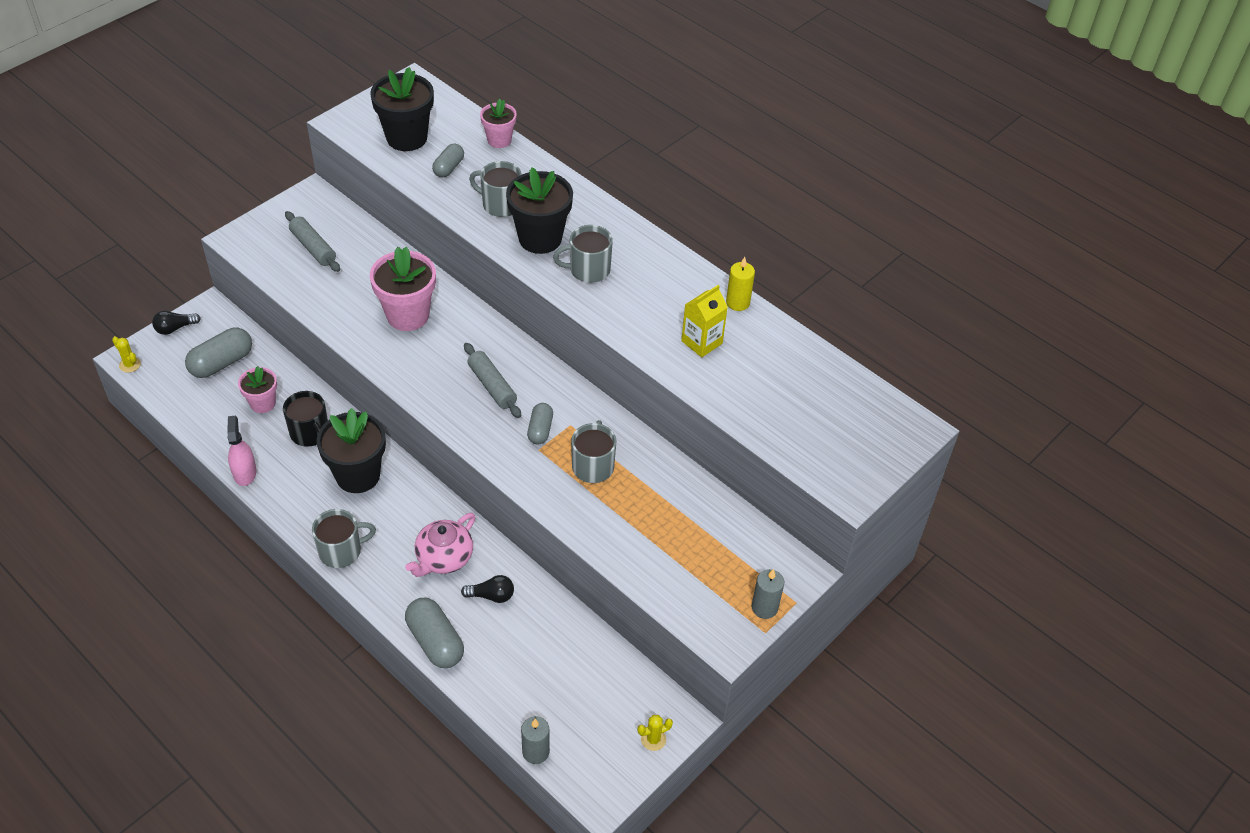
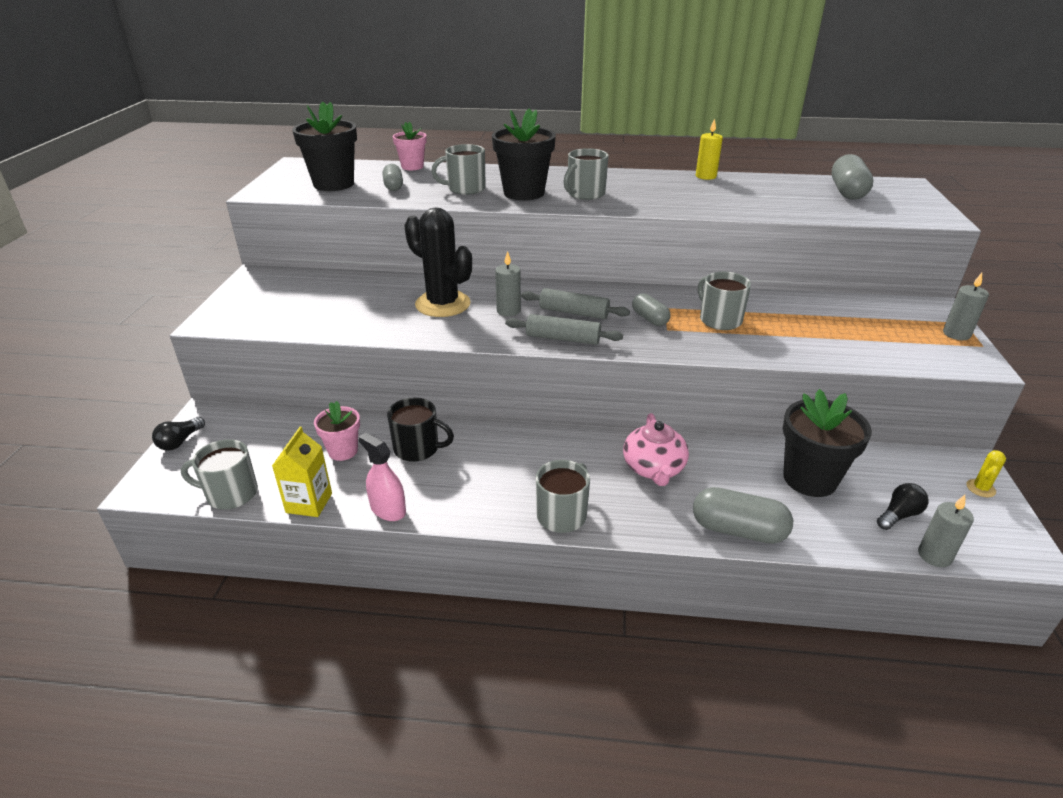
camera: 35 degrees left, 15 degrees down
yellow cactus [112,336,141,373] -> none
grey capsule [185,327,252,378] -> grey capsule moved to [832,154,873,200]
grey rolling pin [285,211,340,272] -> grey rolling pin moved to [505,314,623,345]
black flower pot [317,408,386,493] -> black flower pot moved to [783,389,872,497]
pink flower pot [370,247,436,331] -> black cactus [404,208,472,317]
black light bulb [461,575,514,603] -> black light bulb moved to [877,483,929,530]
yellow carton [681,285,728,357] -> yellow carton moved to [272,427,332,517]
none -> grey mug [181,439,258,509]
none -> grey candle [495,251,521,316]

